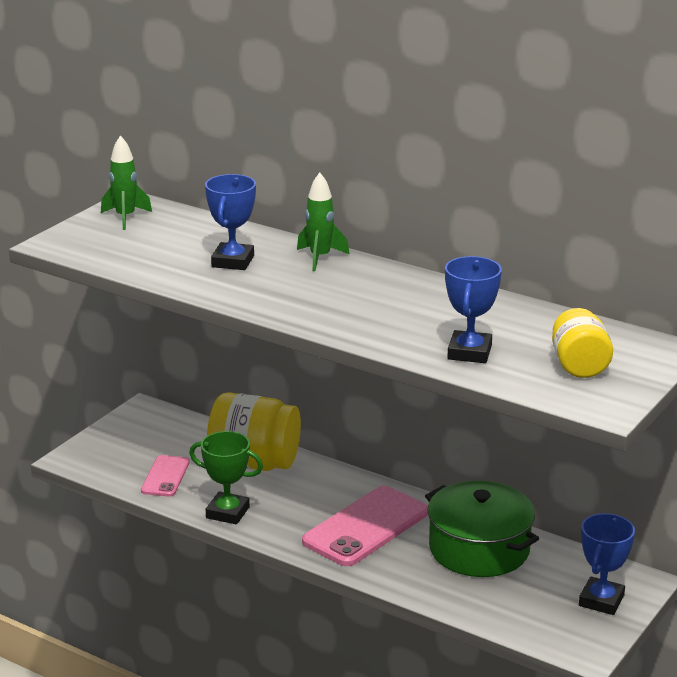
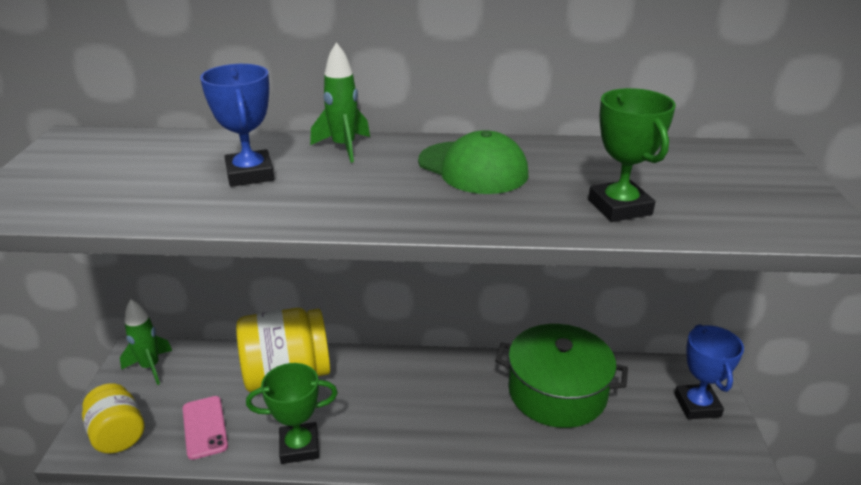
camera: 30 degrees left, 5 degrees up
green rocket [101,135,152,230] -> green rocket moved to [120,299,172,385]
pink phone [302,486,428,566] -> none
blue trophy [445,256,502,363] -> green trophy [588,88,676,222]
yellow jar [552,308,613,378] -> yellow jar moved to [82,383,144,454]
none -> green cap [418,130,529,194]

